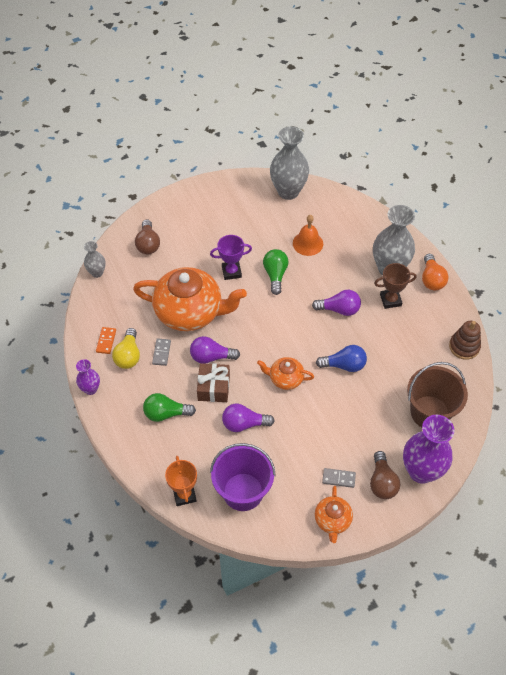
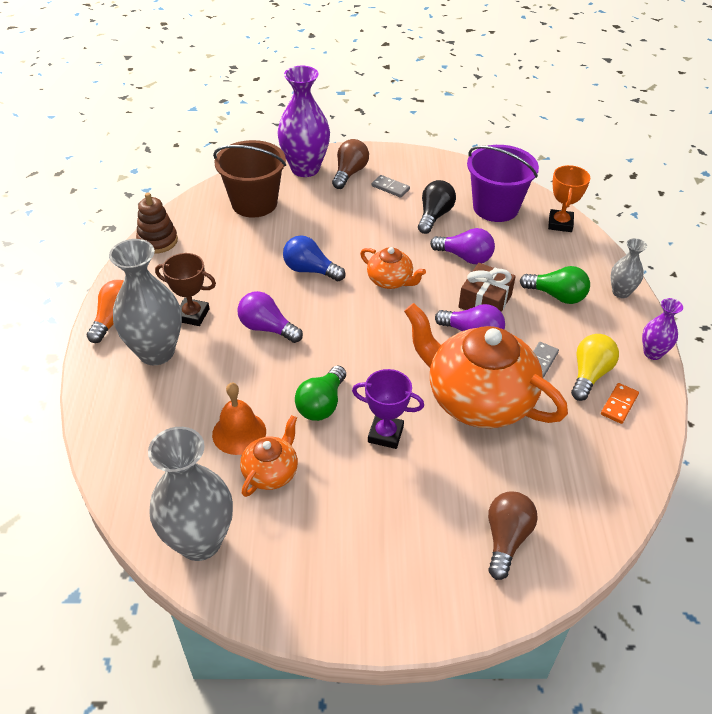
camera: 155 degrees left, 10 degrees down
grey vase [84,241,106,278] -> grey vase moved to [611,238,647,298]
orange teapot [315,486,353,543] -> orange teapot moved to [240,415,298,497]
none -> black light bulb [418,180,456,234]

